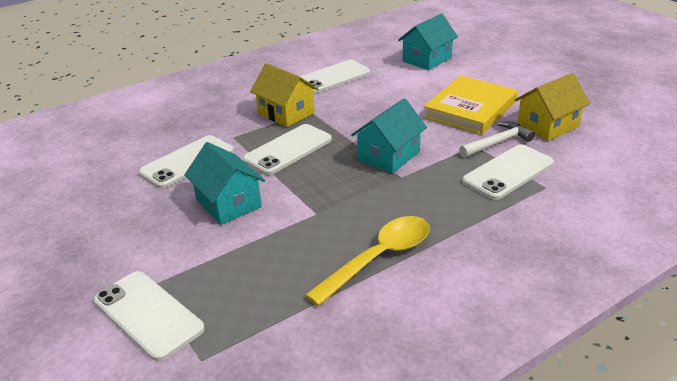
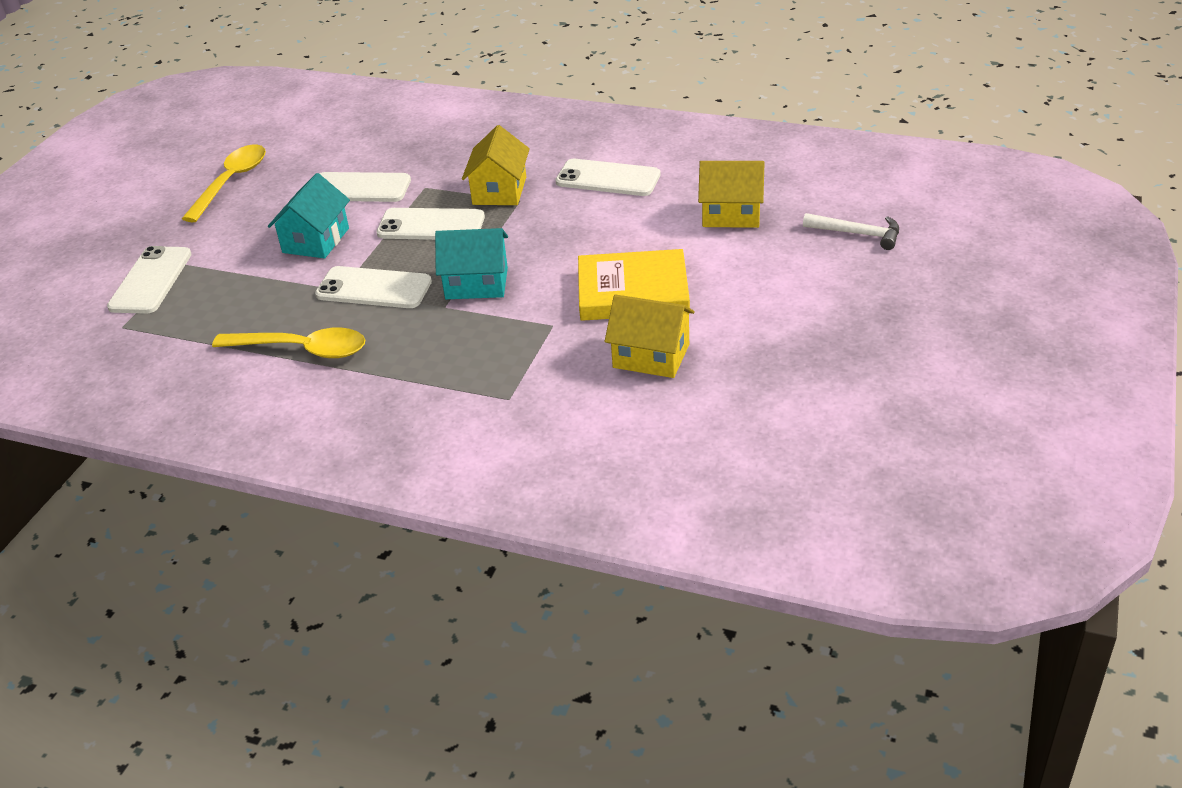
camera: 55 degrees right, 5 degrees up
turquoise house [398,14,458,70] -> yellow house [698,161,765,228]
white hammer [459,121,535,158] -> white hammer moved to [803,213,899,250]
white phone [462,144,554,200] -> white phone moved to [315,266,432,308]
none -> yellow spoon [182,145,266,222]

